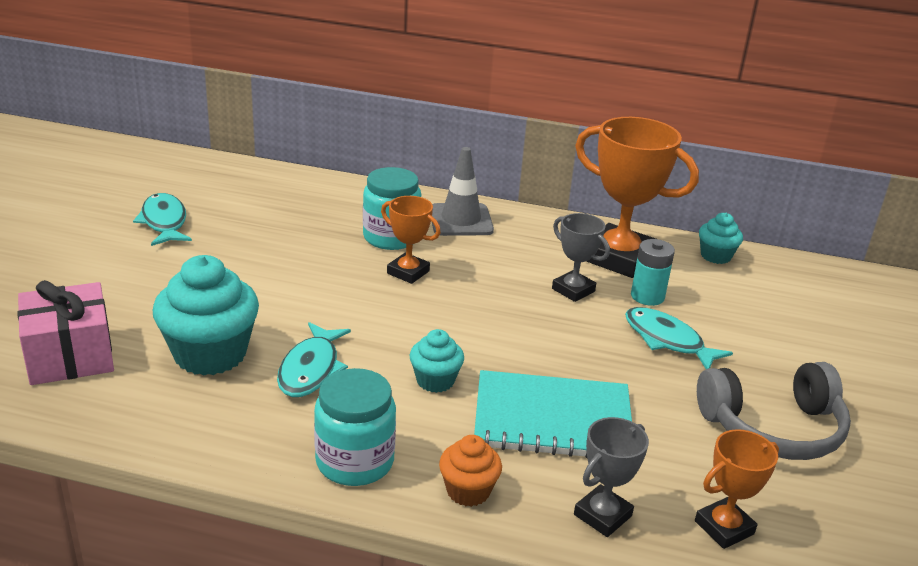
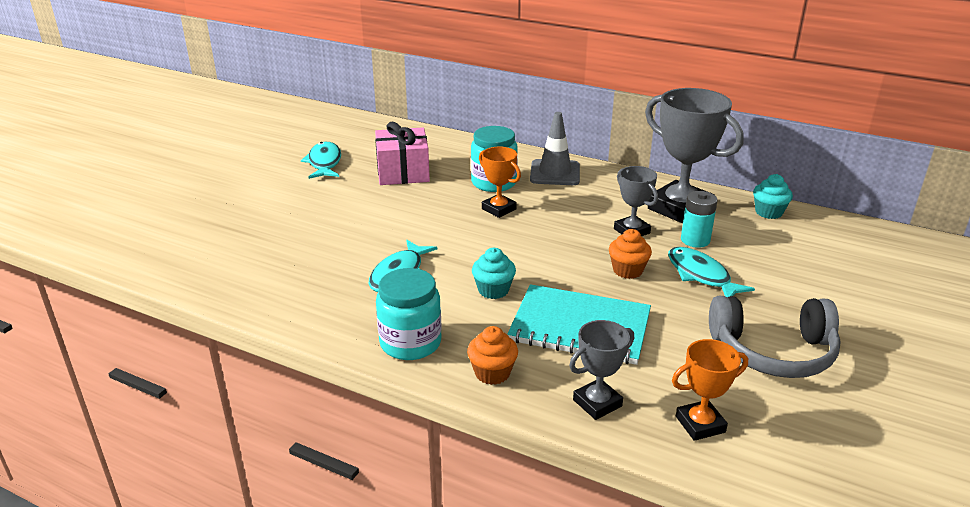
camera: 15 degrees right, 0 degrees up
pink gift [17,280,114,385] -> pink gift moved to [375,122,430,185]
turquoise cupcake [153,255,259,376] -> none
orange trophy [575,117,699,278] -> grey trophy [645,88,744,223]
none -> orange cupcake [609,229,652,279]

